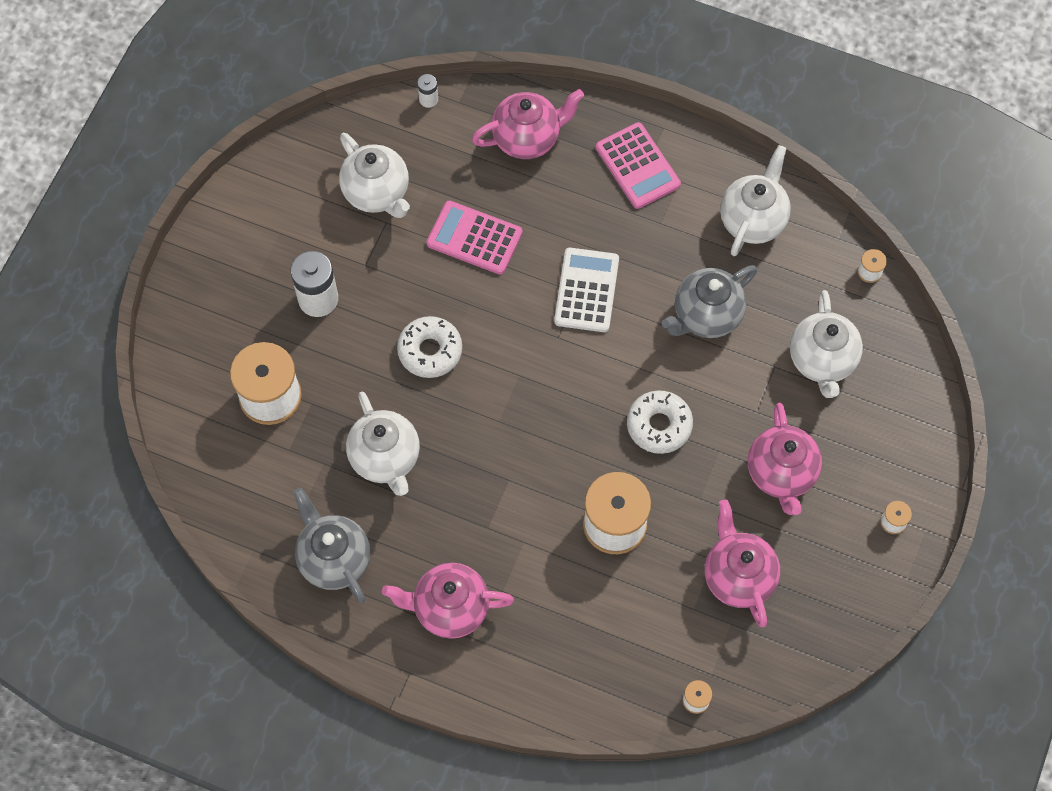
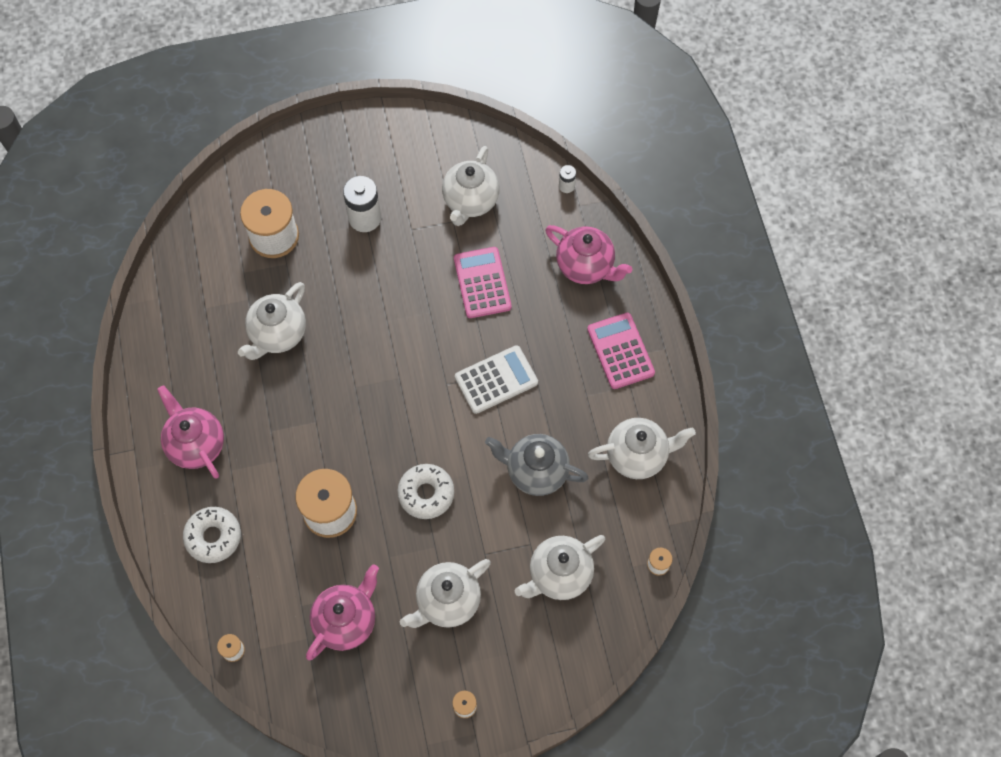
camera: 55 degrees right, 0 degrees up
grey teapot [293,488,370,603] -> none
white donut [397,316,462,378] -> white donut moved to [183,507,241,563]
pink calculator [596,122,681,209] -> pink calculator turned 135 degrees clockwise [587,313,655,389]
pink teapot [748,403,822,515] -> white teapot [400,559,491,628]

